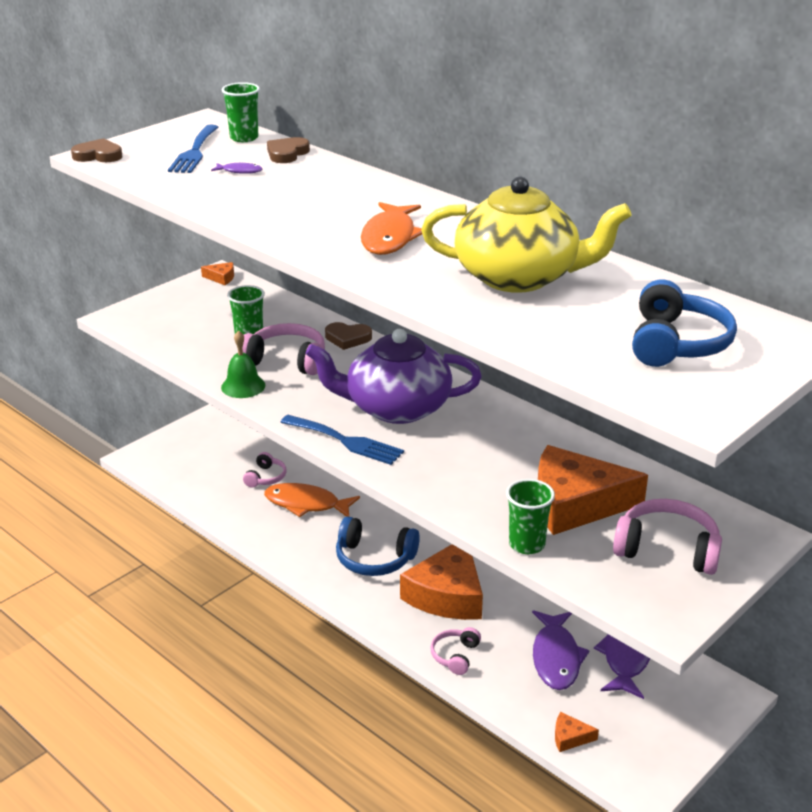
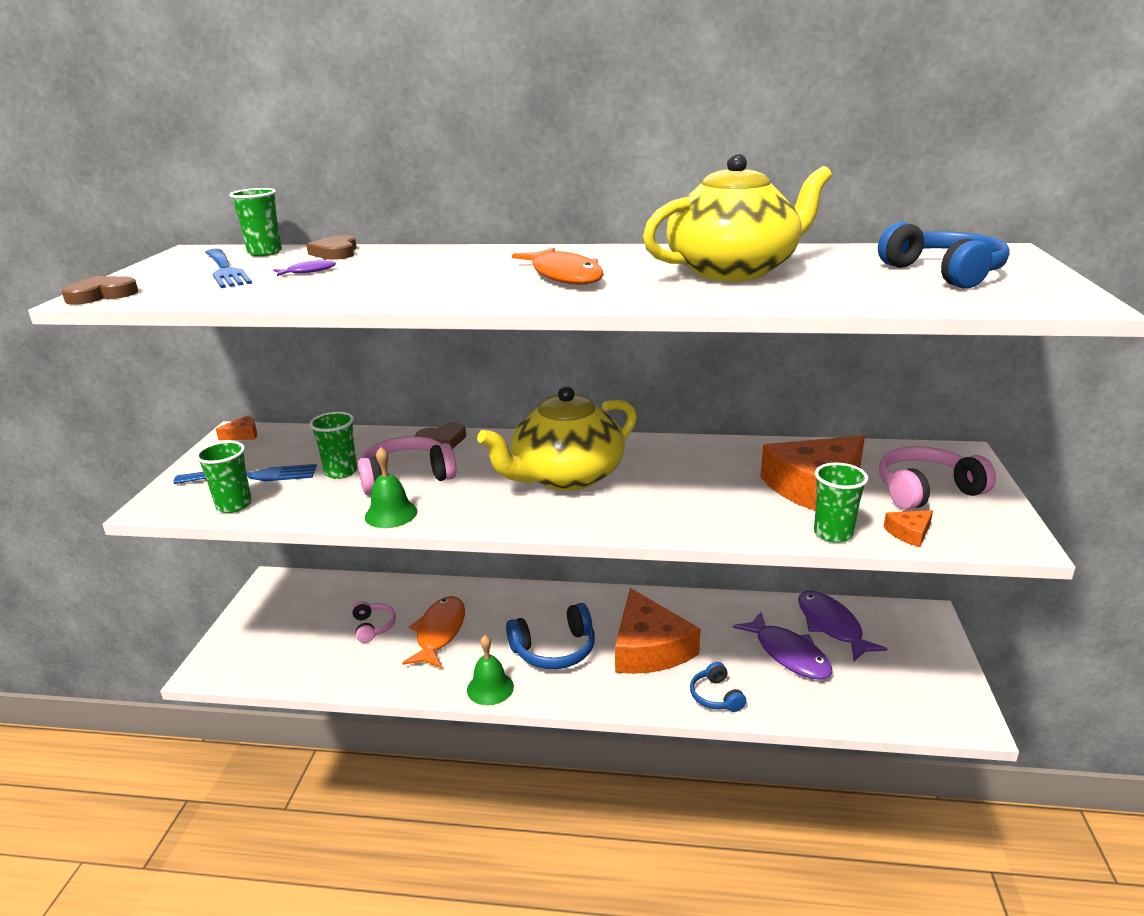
camera: 35 degrees left, 5 degrees down
orange fish [264,483,360,517] -> orange fish turned 120 degrees clockwise [402,596,465,668]
blue fork [280,415,404,465] -> blue fork moved to [173,464,317,484]
purple teapot [306,329,482,424] -> yellow teapot [477,386,637,491]
pink headphones [430,627,481,675] -> blue headphones [690,662,746,712]
orange cheese [555,712,599,752] -> orange cheese moved to [884,510,933,547]
none -> green cup [196,441,252,513]
none -> green bell [467,635,514,705]

